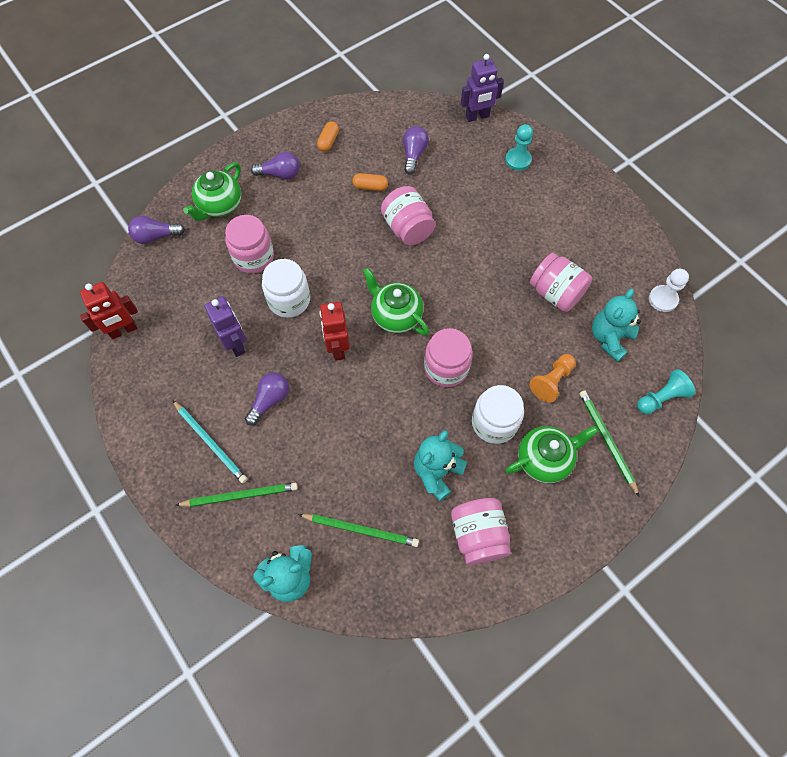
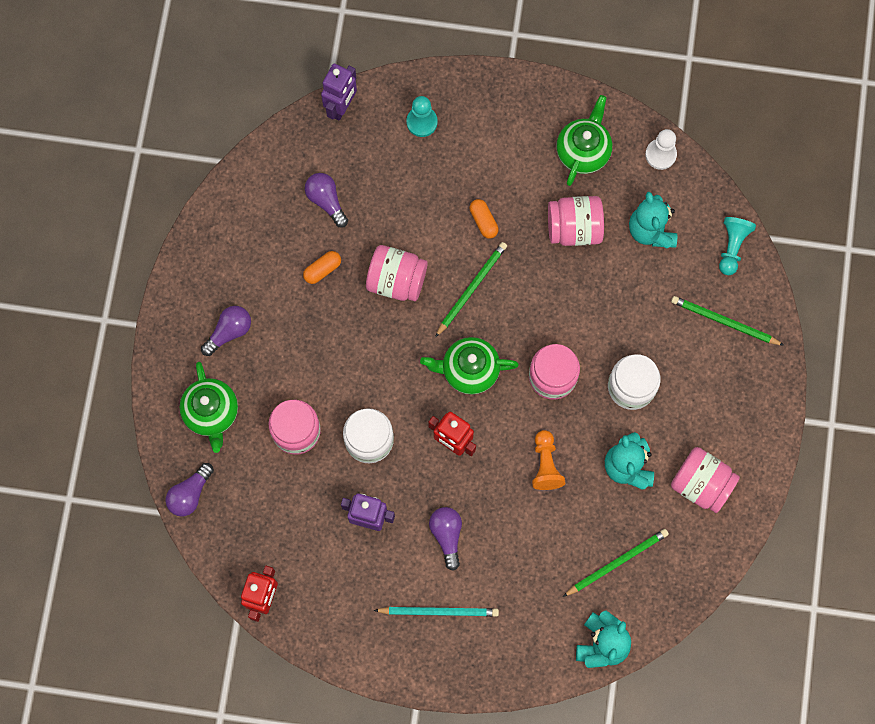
camera: 45 degrees left, 10 degrees up
green pencil [175,483,298,507] -> green pencil moved to [435,242,507,337]
orange capsule [317,121,339,152] -> orange capsule moved to [470,199,499,239]
green teapot [505,426,599,483] -> green teapot moved to [556,95,612,186]
orange pawn [529,354,576,402] -> orange pawn moved to [532,430,565,490]

